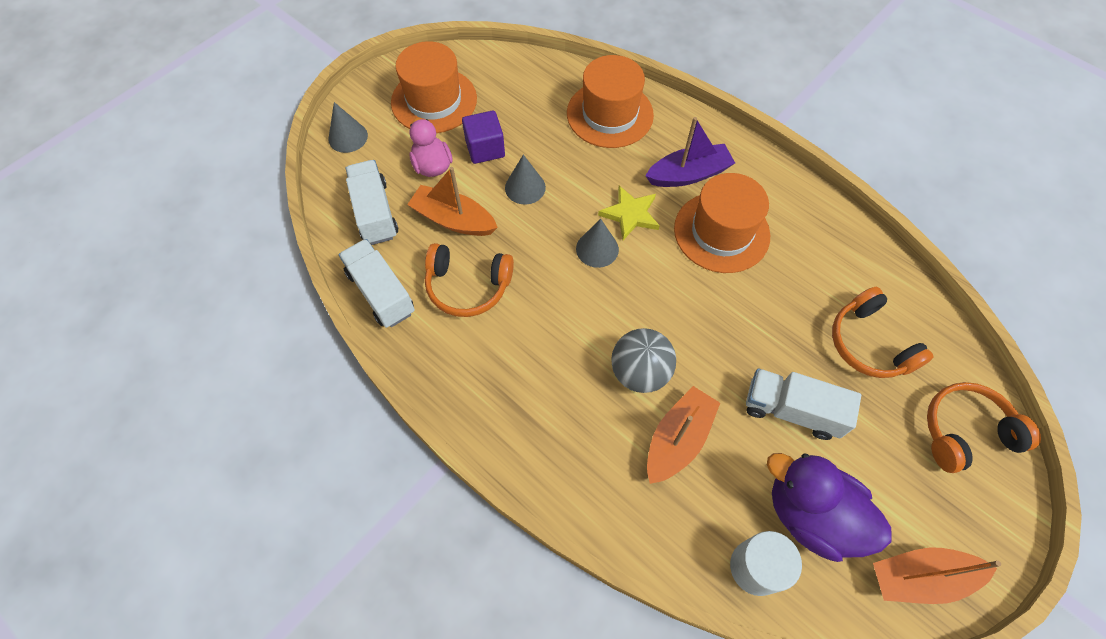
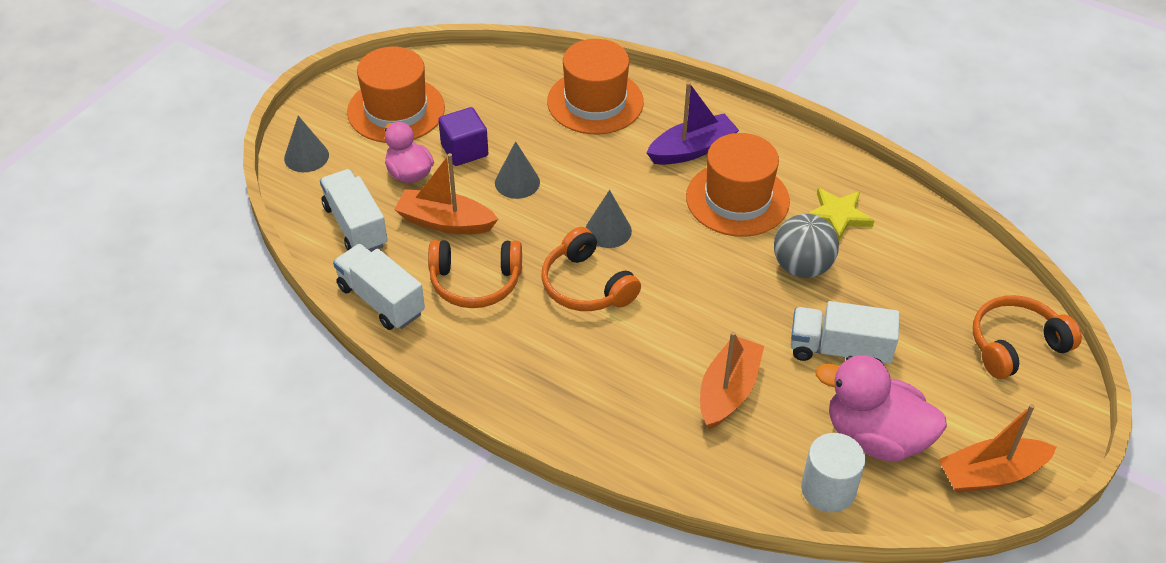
camera: 10 degrees left, 15 degrees down
yellow star [598,186,660,240] -> yellow star moved to [807,188,874,241]
grey ball [611,328,676,393] -> grey ball moved to [774,214,839,278]
purple duck [767,453,891,562] -> pink duck [816,355,947,462]
orange headphones [832,287,934,378] -> orange headphones moved to [541,227,641,311]

